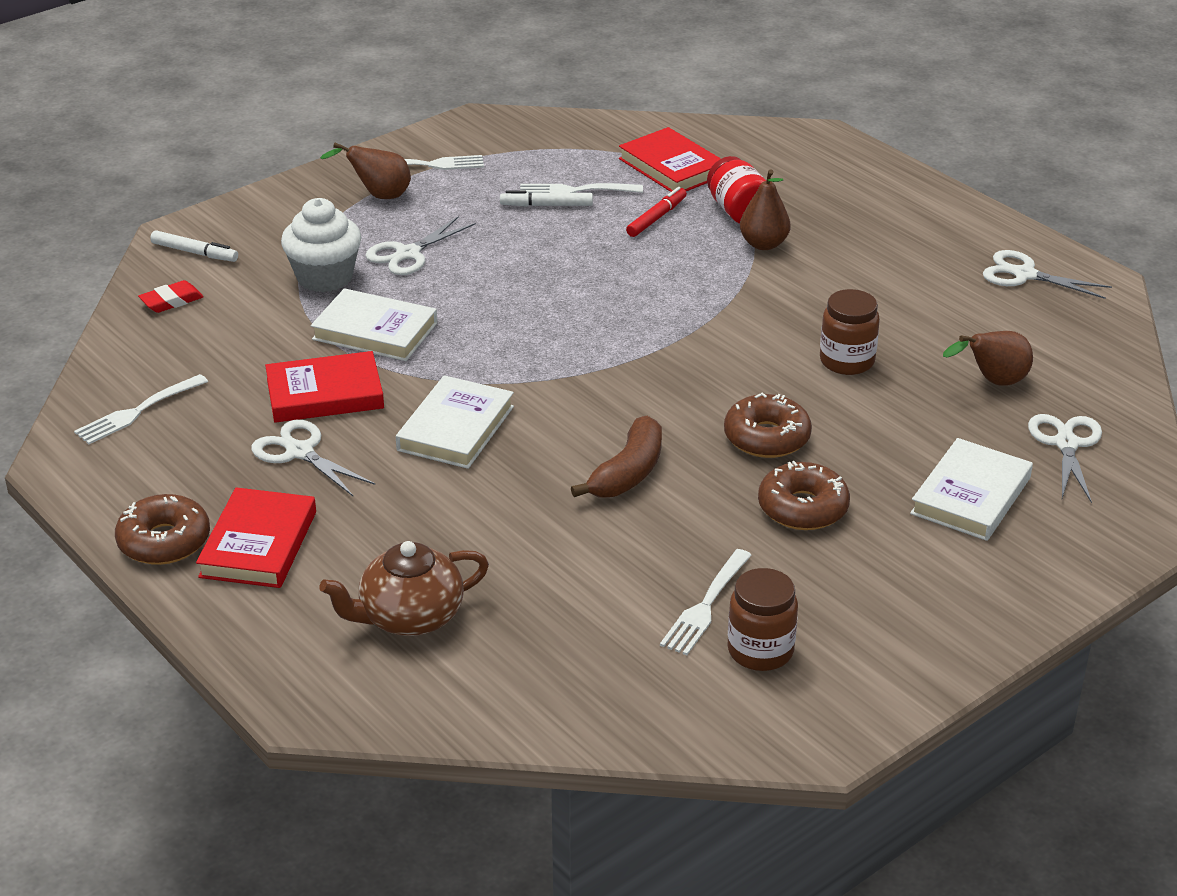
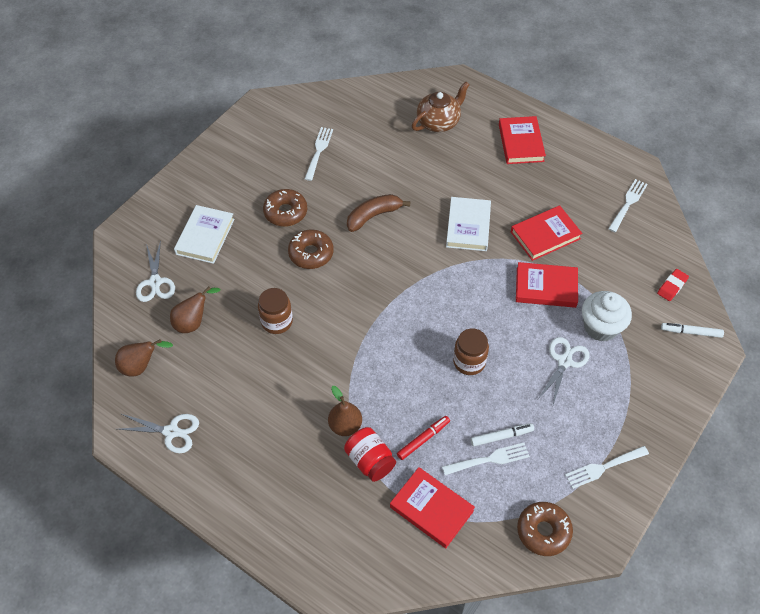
camera: 165 degrees right, 20 degrees up
brown donut [115,494,210,565] -> brown donut moved to [517,502,573,556]
white scissors [251,420,375,496] -> none
white book [311,288,437,361] -> red book [516,262,578,308]
brown pear [320,142,411,199] -> brown pear moved to [115,339,173,377]
brown banana [571,416,662,498] -> brown banana turned 45 degrees clockwise [347,194,410,232]
red marker [626,187,687,237] -> red marker turned 150 degrees counterclockwise [397,416,450,460]
brown jar [728,568,798,671] -> brown jar moved to [453,329,489,375]

